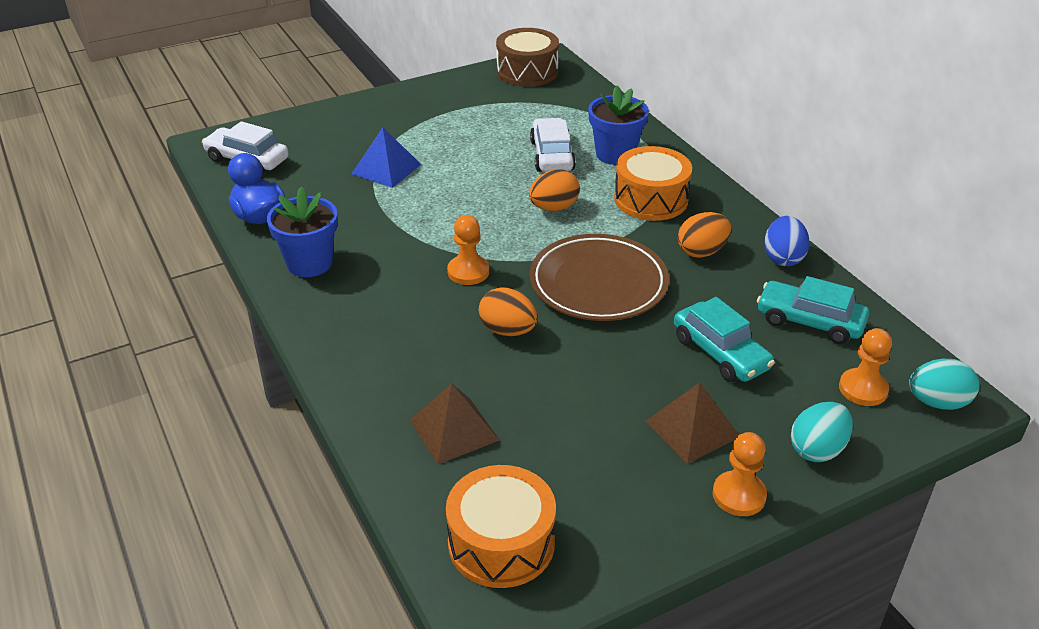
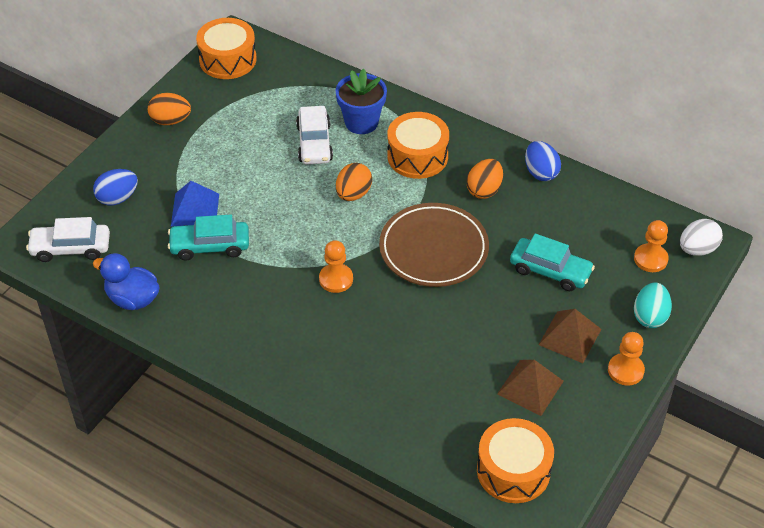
camera: 30 degrees left, 10 degrees up
blue flower pot [267,186,338,277] -> none
brown pyramid [410,384,500,464] -> brown pyramid moved to [497,360,564,416]
orange egg [479,287,538,336] -> orange egg moved to [147,93,191,125]
brown drum [496,28,559,87] -> orange drum [196,18,257,79]
white car [530,118,576,172] -> white car turned 150 degrees counterclockwise [296,106,333,164]
turquoise car [757,276,869,344] -> turquoise car moved to [168,215,249,261]
turquoise egg [909,359,979,410] -> white egg [680,219,723,256]
none -> blue egg [93,169,138,206]

